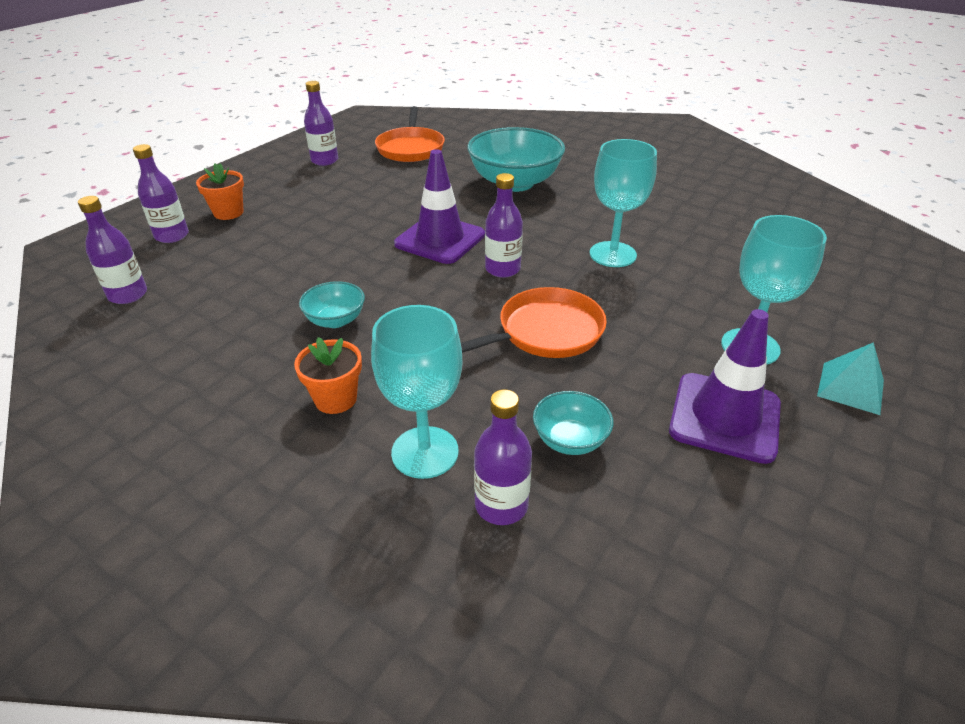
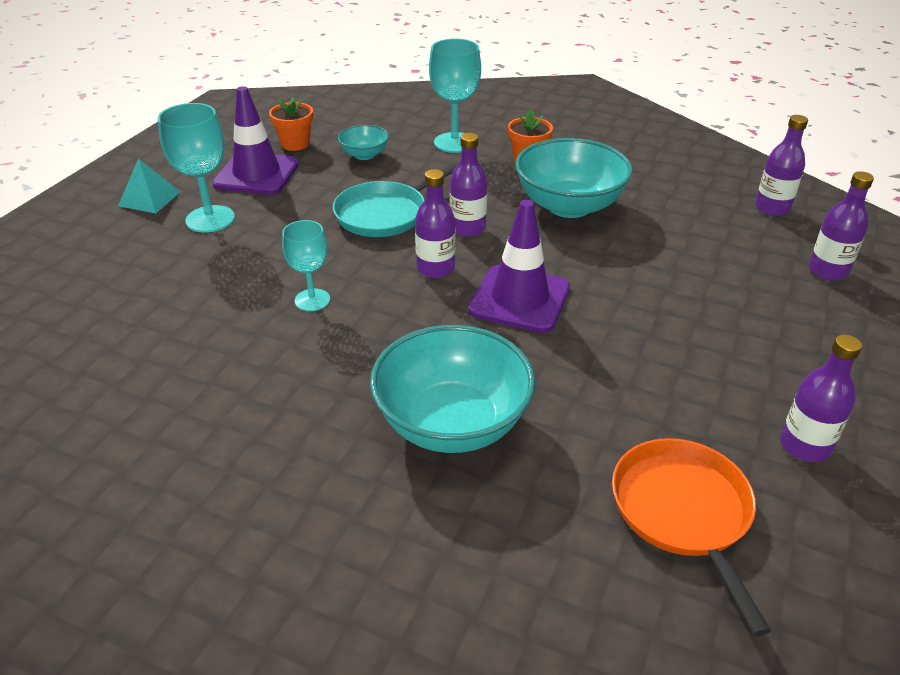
camera: 170 degrees right, 0 degrees up
orange flower pot [196,163,244,220] -> orange flower pot moved to [269,97,313,151]
turquoise bowl [299,281,365,328] -> turquoise bowl [515,138,633,218], size x2.03
orange pan [461,287,607,358] -> turquoise pan [333,163,458,237]
purple bottle [474,389,532,525] -> purple bottle moved to [450,133,488,236]
turquoise goblet [590,139,657,267] -> turquoise goblet [282,220,330,311], size x0.64

